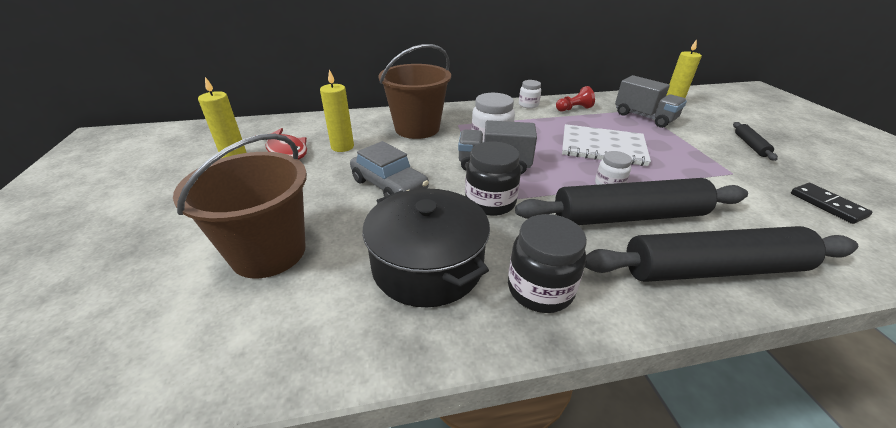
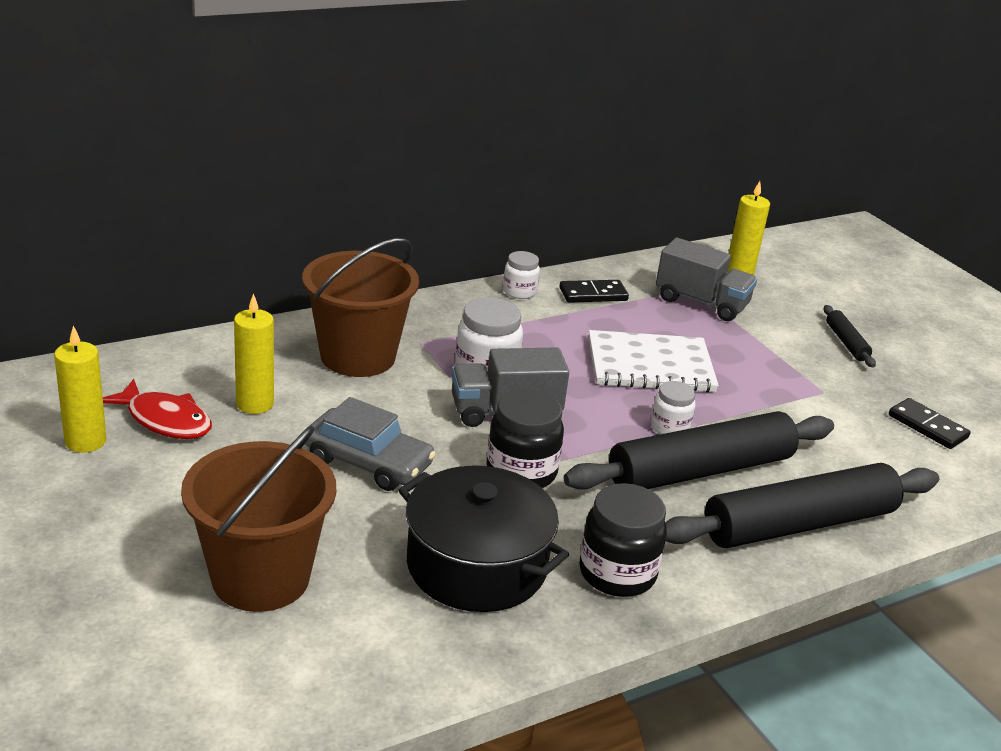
camera: 20 degrees left, 5 degrees down
red pawn [556,86,595,111] -> black domino [559,280,629,303]

